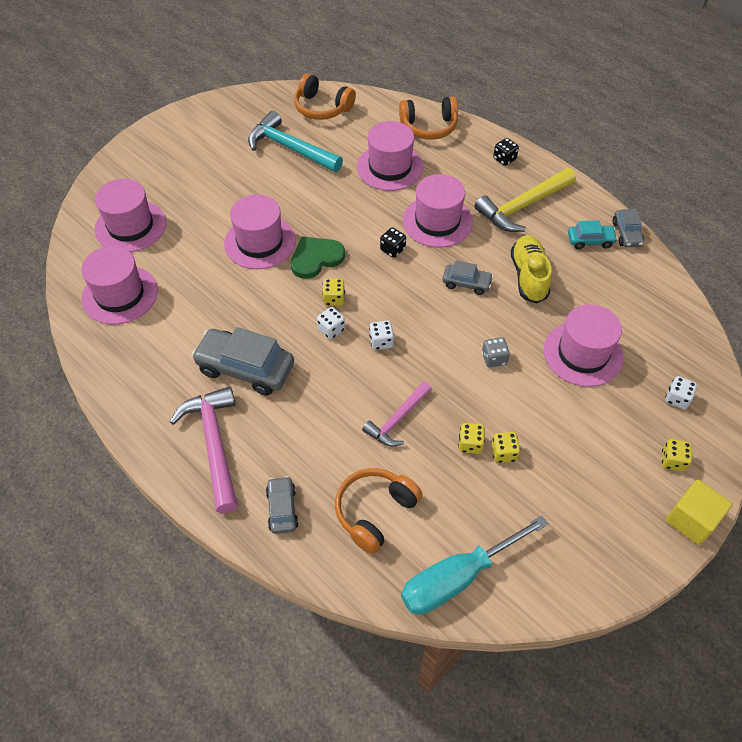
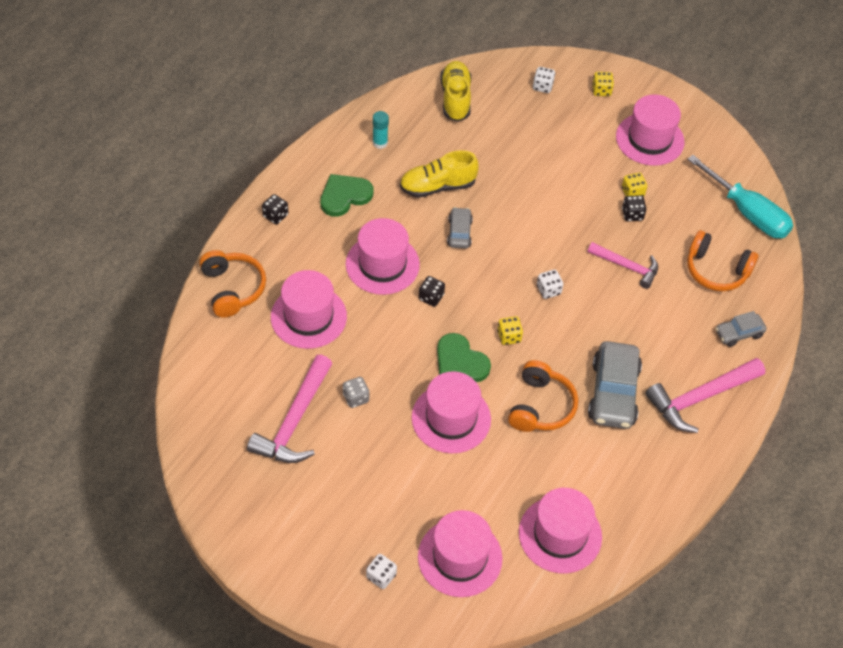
camera: 105 degrees left, 0 degrees up
turquoise hammer [248,111,343,172] -> pink hammer [247,355,333,463]
orange headphones [294,73,356,120] -> orange headphones moved to [508,360,578,432]
white dice [317,307,345,339] -> white dice moved to [366,554,397,589]
yellow dice [458,423,485,454] -> black dice [622,195,646,222]
yellow hammer [474,168,576,232] -> green heart [320,174,373,217]
grey dice [482,337,510,368] -> grey dice moved to [343,377,369,408]
pink hat [544,304,623,387] -> pink hat moved to [616,94,684,166]
turquoise car [568,220,618,249] -> turquoise glue stick [373,111,389,149]
grey car [612,209,644,247] -> none
yellow cube [666,480,732,545] -> none
none -> yellow shoe [440,61,471,122]

